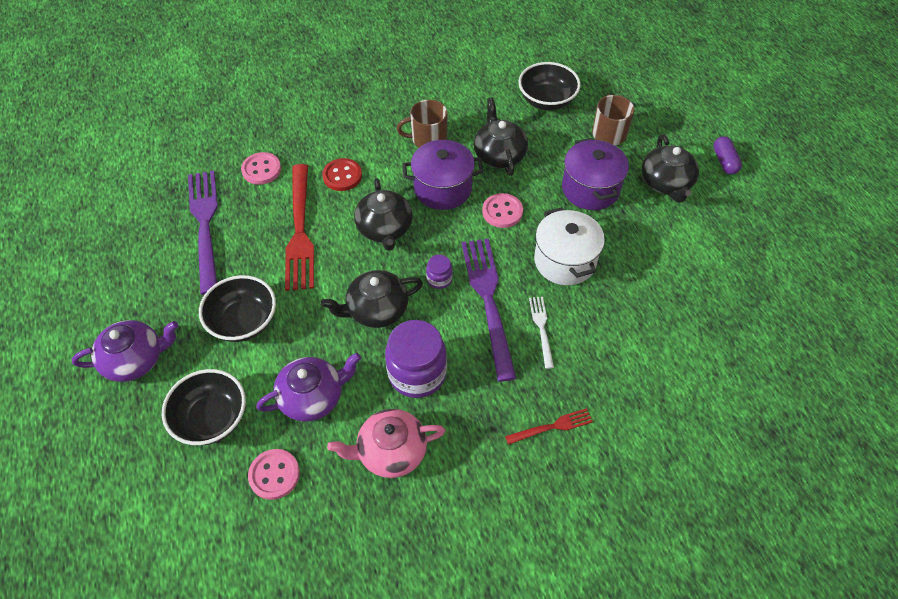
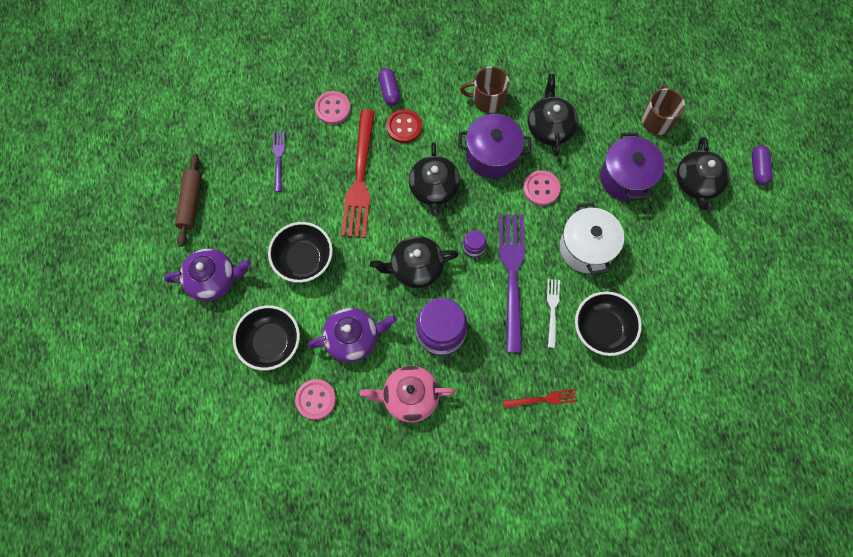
camera: 10 degrees right, 15 degrees up
purple fork [188,171,218,295] -> purple fork [273,131,285,192], size x0.48
black bowl [518,62,581,110] -> black bowl moved to [575,291,642,356]
none -> brown rolling pin [175,154,202,247]
none -> purple capsule [378,68,400,106]

